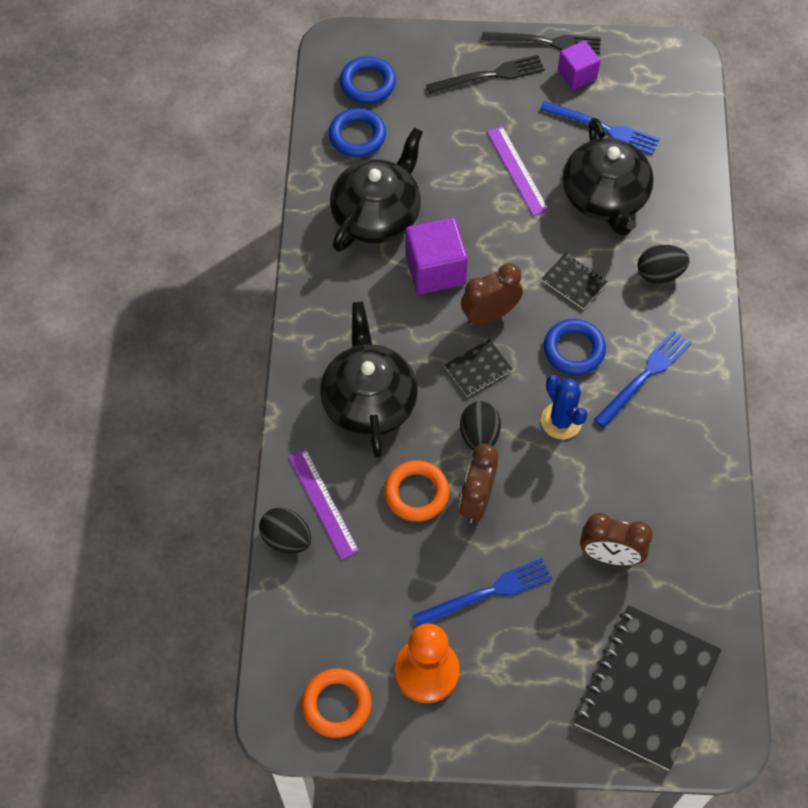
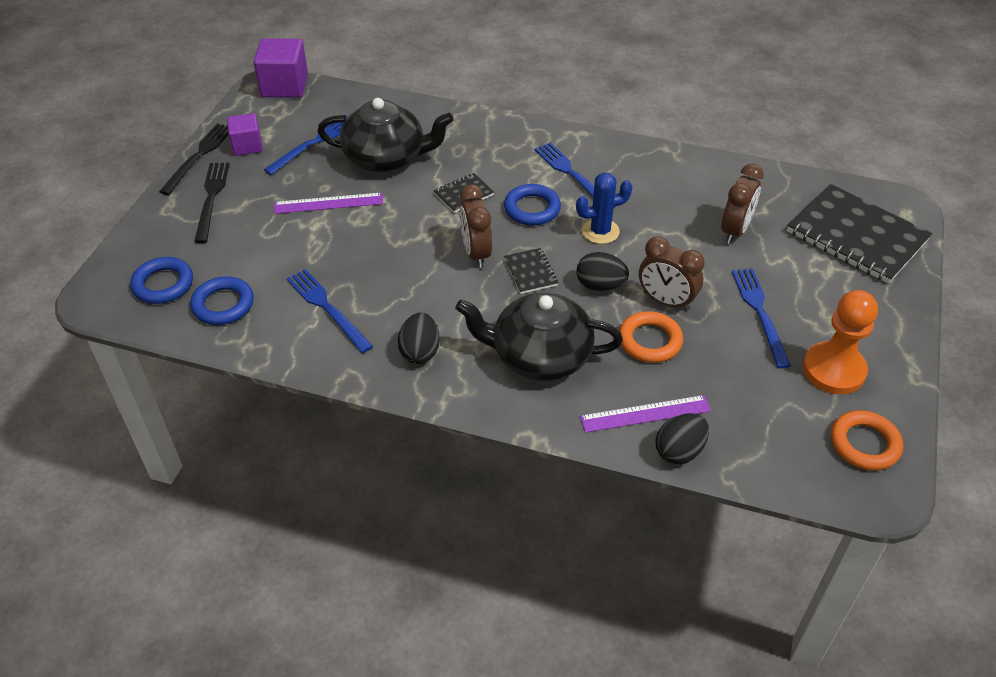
camera: 75 degrees left, 15 degrees down
black teapot [330,127,423,252] -> blue fork [287,269,373,353]
purple cube [405,218,468,294] -> purple cube moved to [253,38,308,98]
black egg [637,245,689,284] -> black egg moved to [398,313,440,364]

